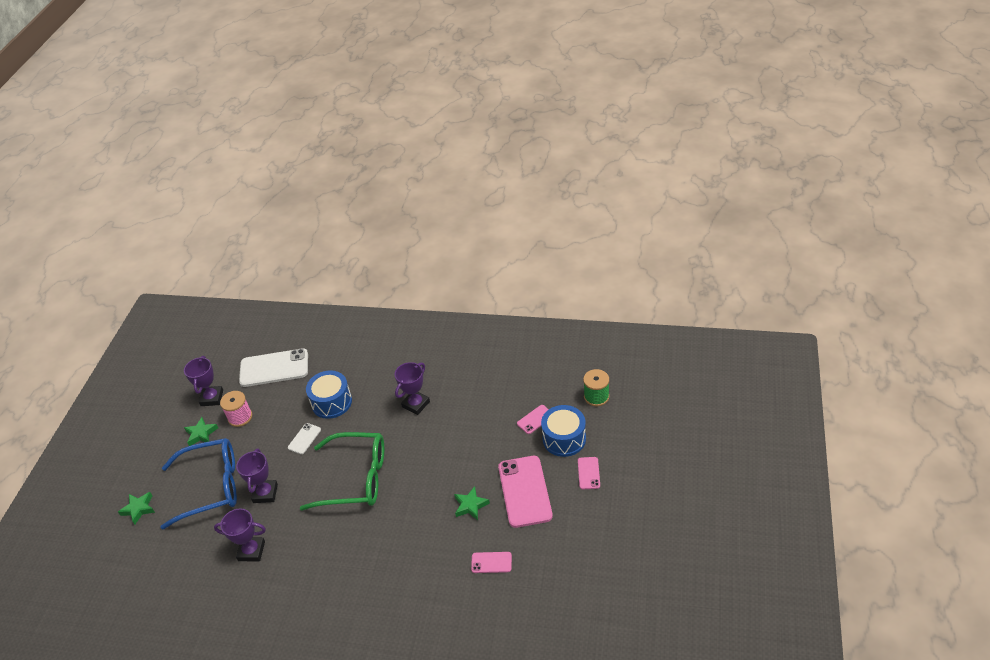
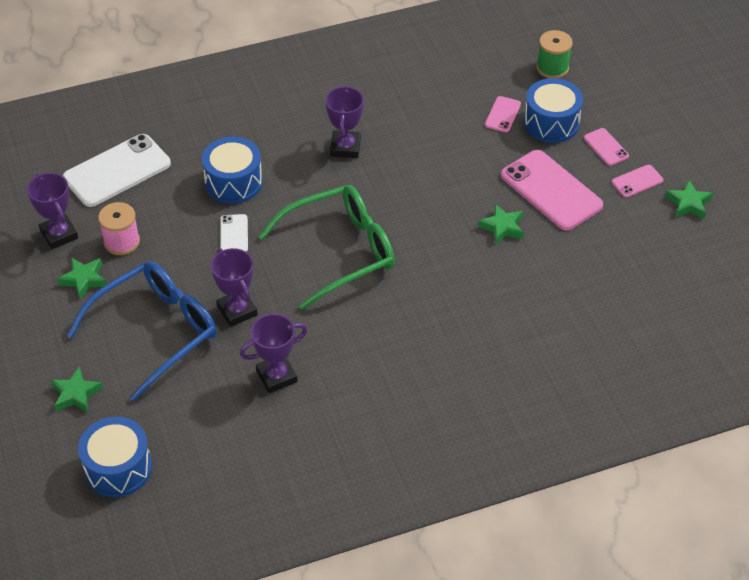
camera: 35 degrees left, 5 degrees up
pink phone [471,552,512,573] -> pink phone moved to [612,165,663,197]
none -> blue drum [78,417,152,497]
none -> green star [665,180,713,219]

